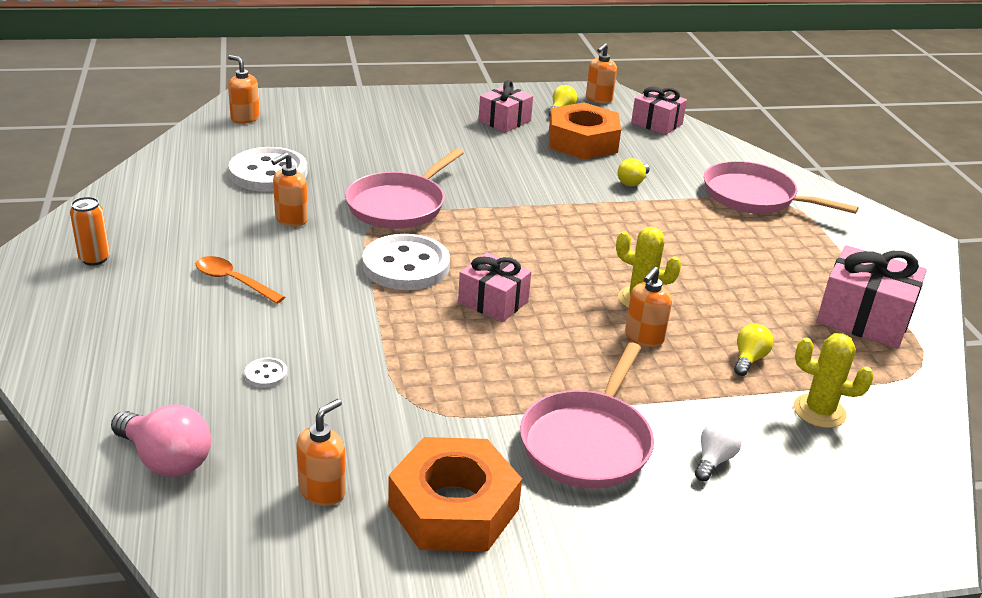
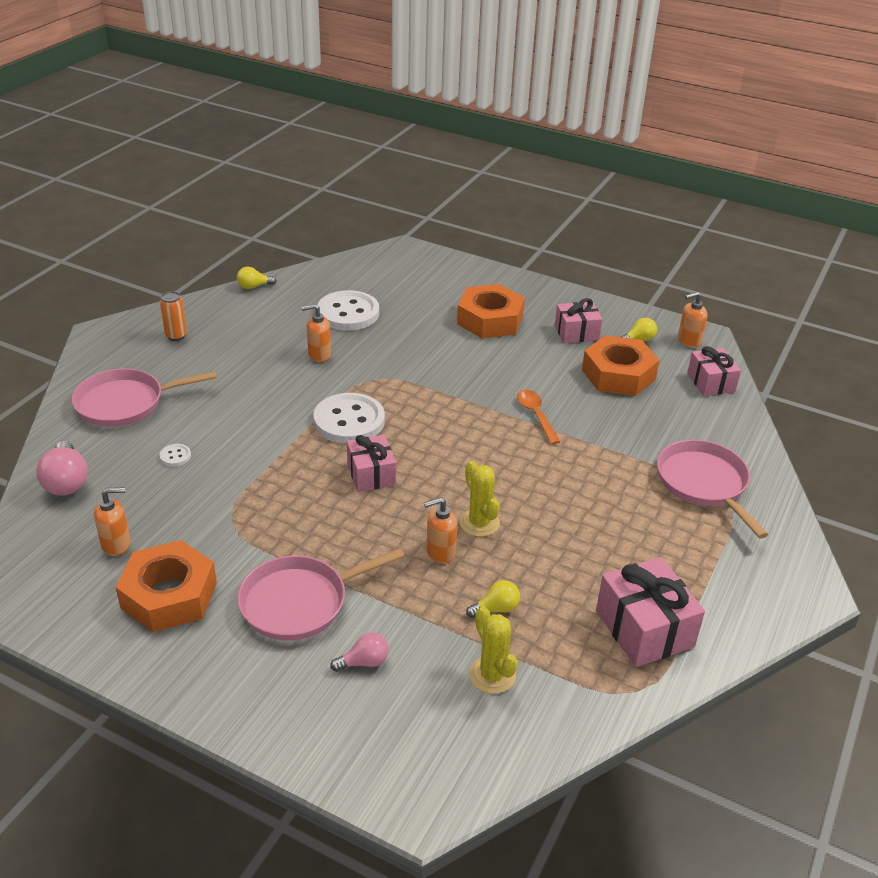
camera: 40 degrees right, 5 degrees up
orange spoon [196,256,285,304] -> orange spoon moved to [517,390,561,444]
orange soap dispenser [228,55,260,124] -> none
pink pan [345,148,464,229] -> pink pan moved to [72,369,217,427]
yellow light bulb [618,158,650,186] -> yellow light bulb moved to [237,267,277,289]
white light bulb [695,420,742,481] -> pink light bulb [330,632,389,672]
none -> orange nut [457,284,525,339]

